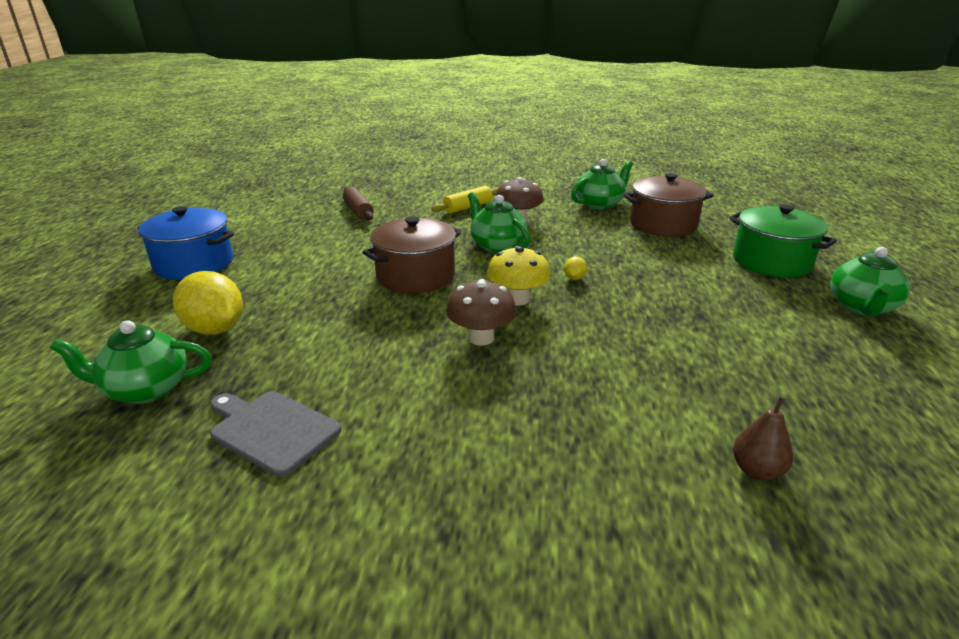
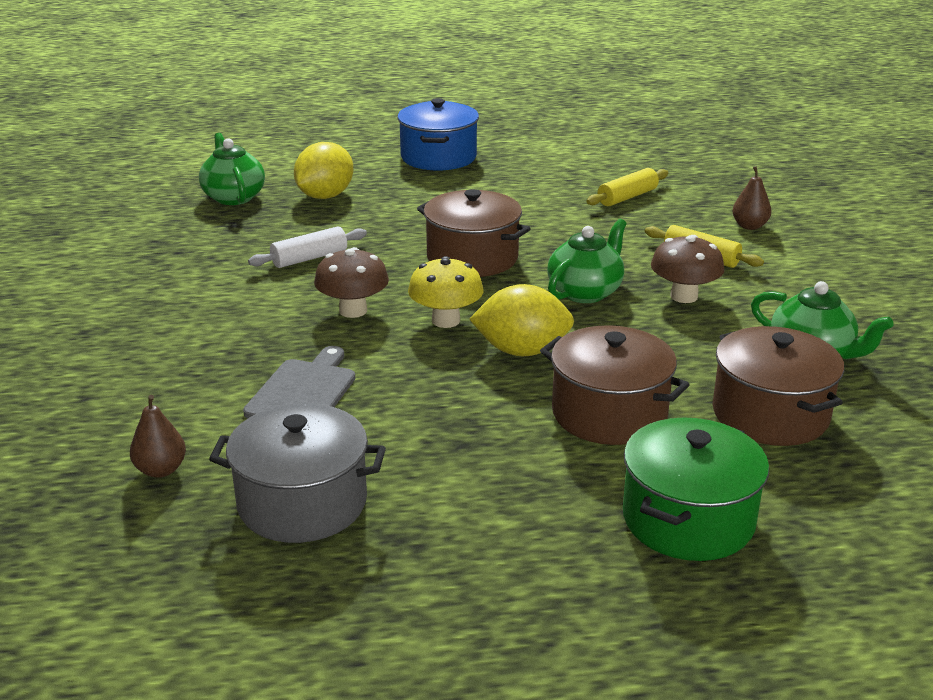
camera: 75 degrees right, 0 degrees up
grey cutting board [210,391,341,477] -> grey cutting board moved to [243,346,355,418]
brown rolling pin [343,187,374,220] -> yellow rolling pin [586,168,668,206]
yellow lemon [564,256,587,280] -> yellow lemon [469,284,574,356], size x2.33
green teapot [830,247,910,316] -> none
none -> grey pot [209,403,386,543]
none -> white rolling pin [248,227,367,268]
none -> brown pot [540,325,690,445]
none -> brown pear [732,166,771,230]

